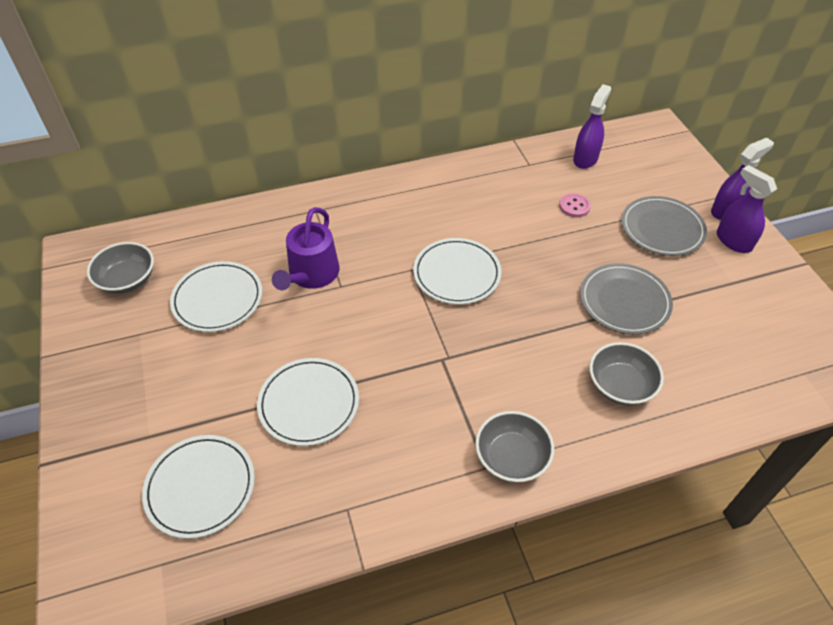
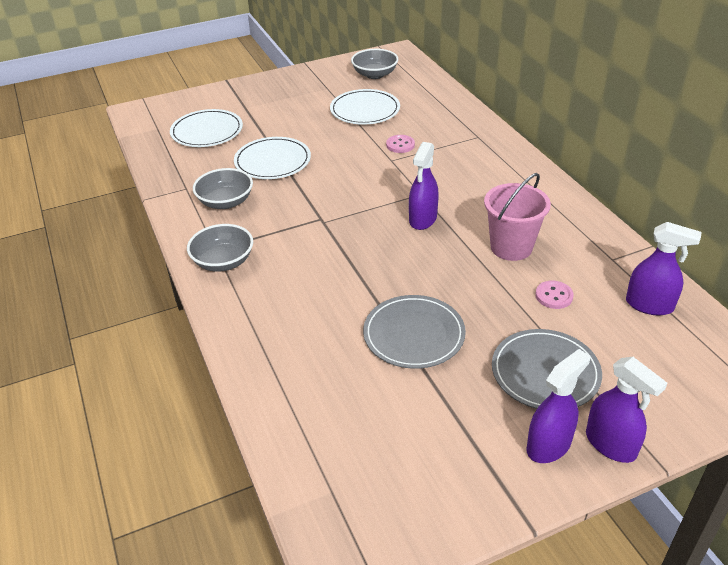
camera: 85 degrees right, 10 degrees down
purple watering can [272,207,339,290] -> pink button [386,135,415,153]
white plate [413,238,502,304] -> purple spray bottle [409,142,439,230]
grey bowl [589,342,664,405] -> grey bowl moved to [193,168,253,209]
none -> pink bucket [484,173,551,261]

